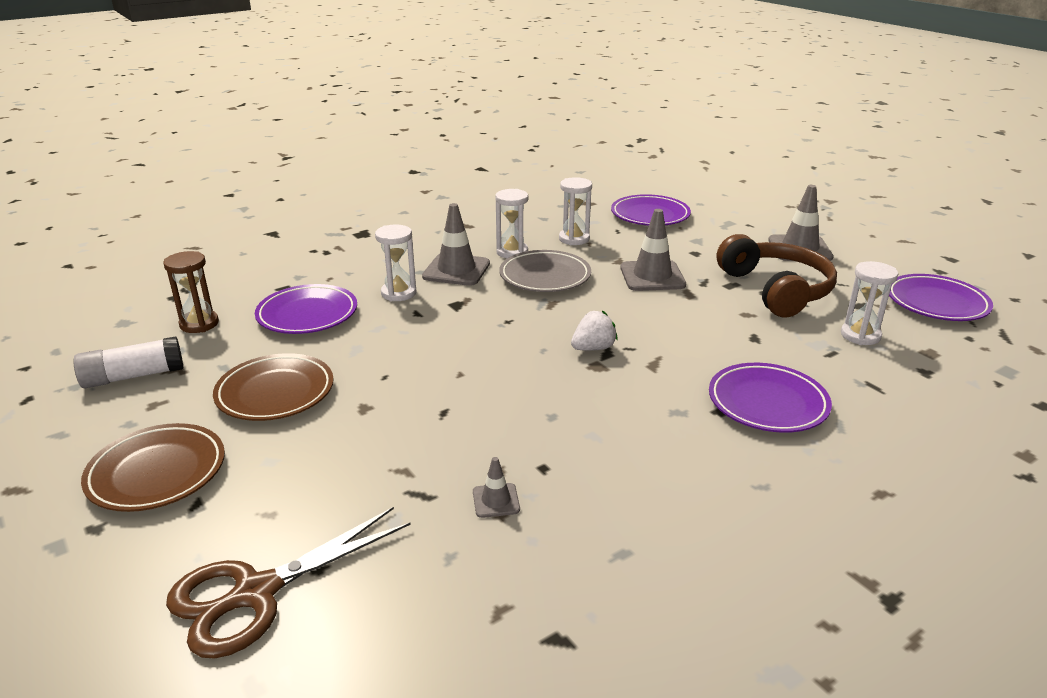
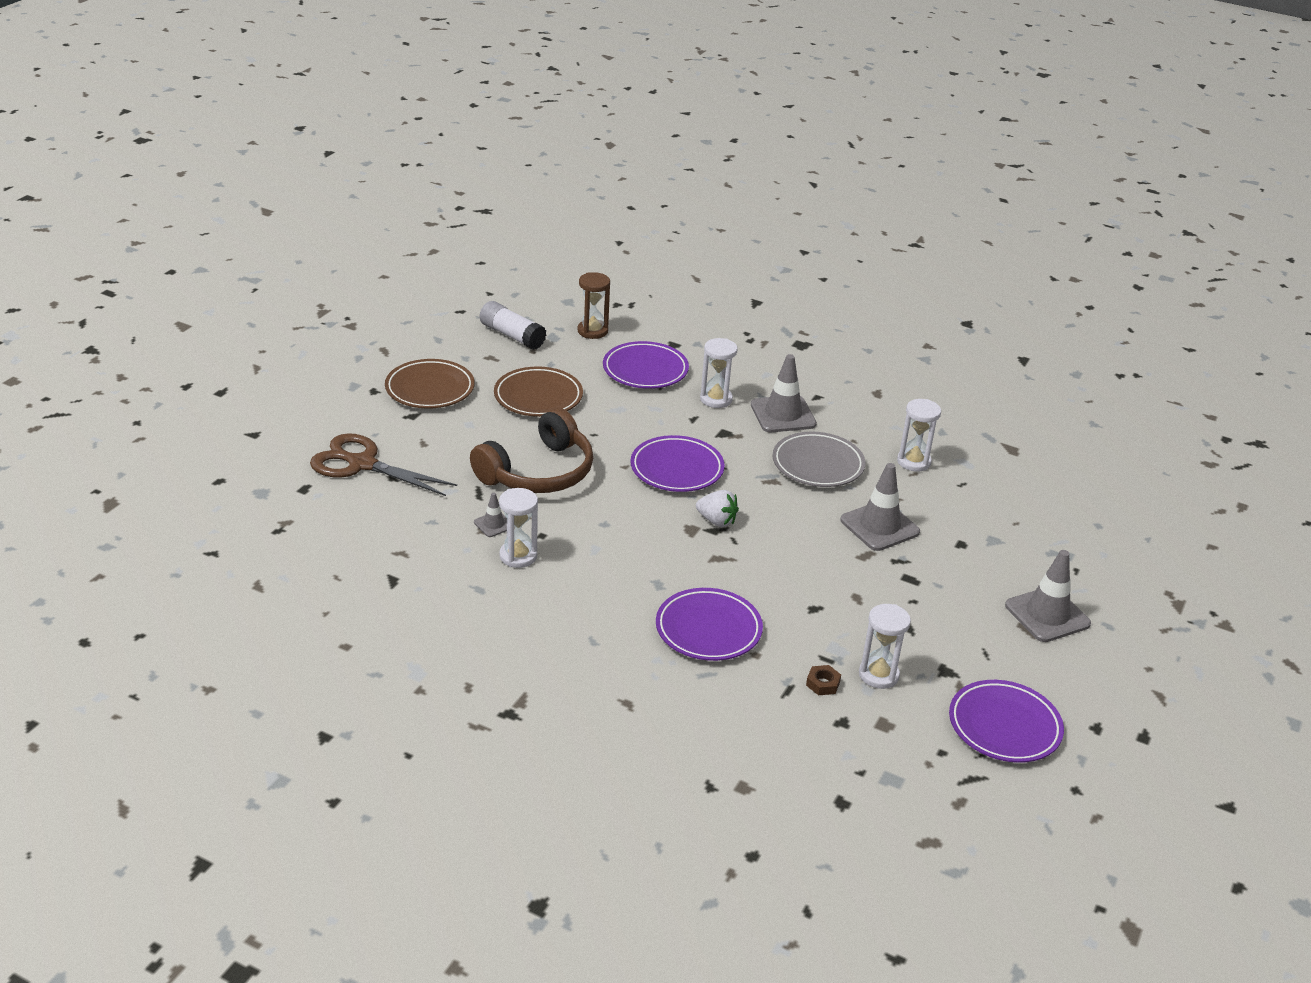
camera: 60 degrees right, 5 degrees up
white hourglass [495,189,528,258] -> white hourglass moved to [499,488,538,568]
purple plate [611,194,691,226] -> purple plate moved to [630,435,725,492]
brown headphones [717,234,837,317] -> brown headphones moved to [470,408,593,493]
none -> brown nut [806,665,841,695]

